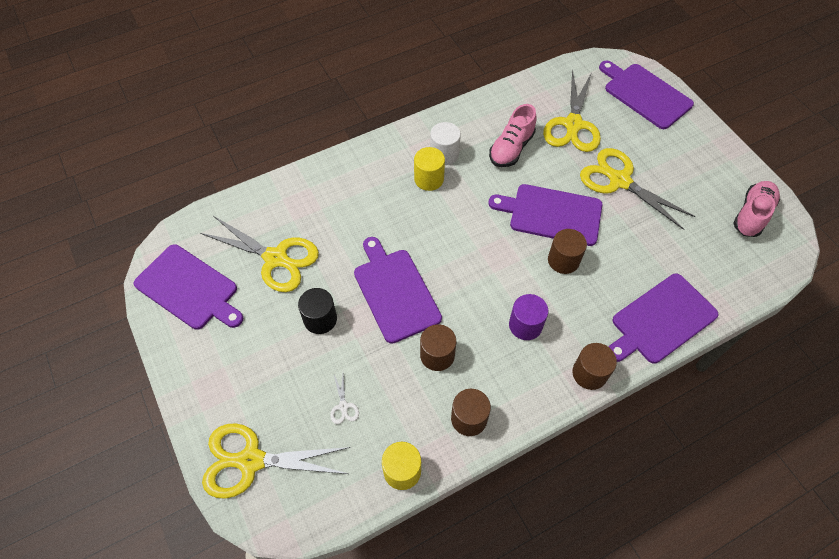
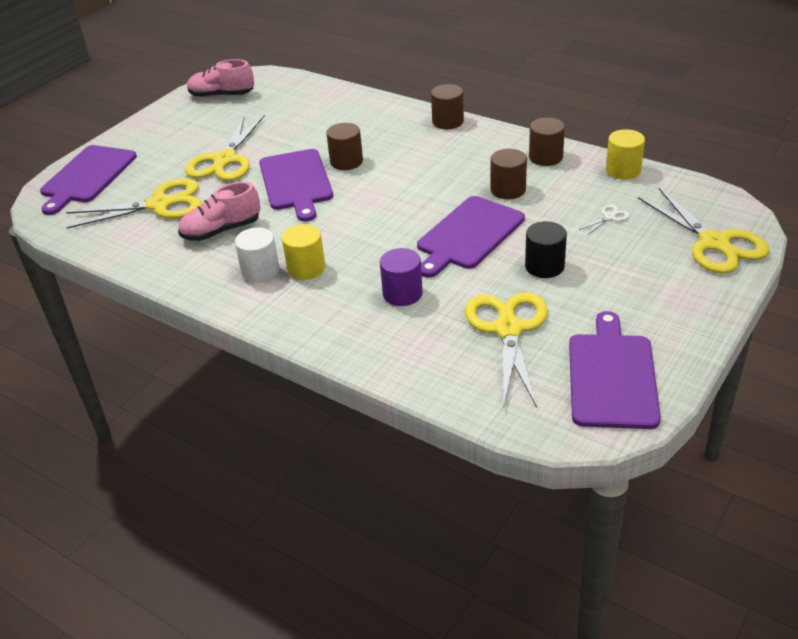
camera: 115 degrees left, 20 degrees down
pink shoe [489,104,537,167] -> pink shoe turned 150 degrees clockwise [178,182,260,241]
purple cylinder [509,294,548,340] -> purple cylinder moved to [380,248,423,306]
purple cutting board [609,274,719,363] -> none

